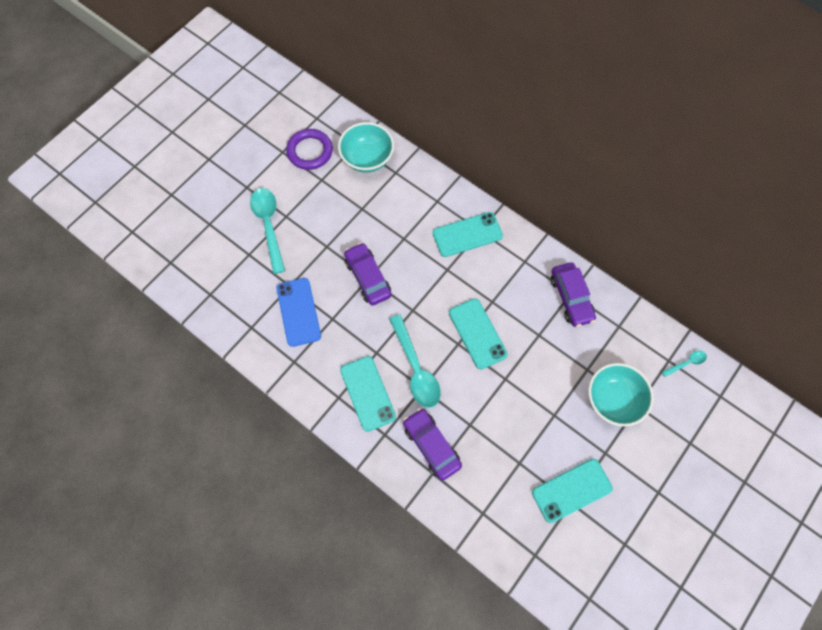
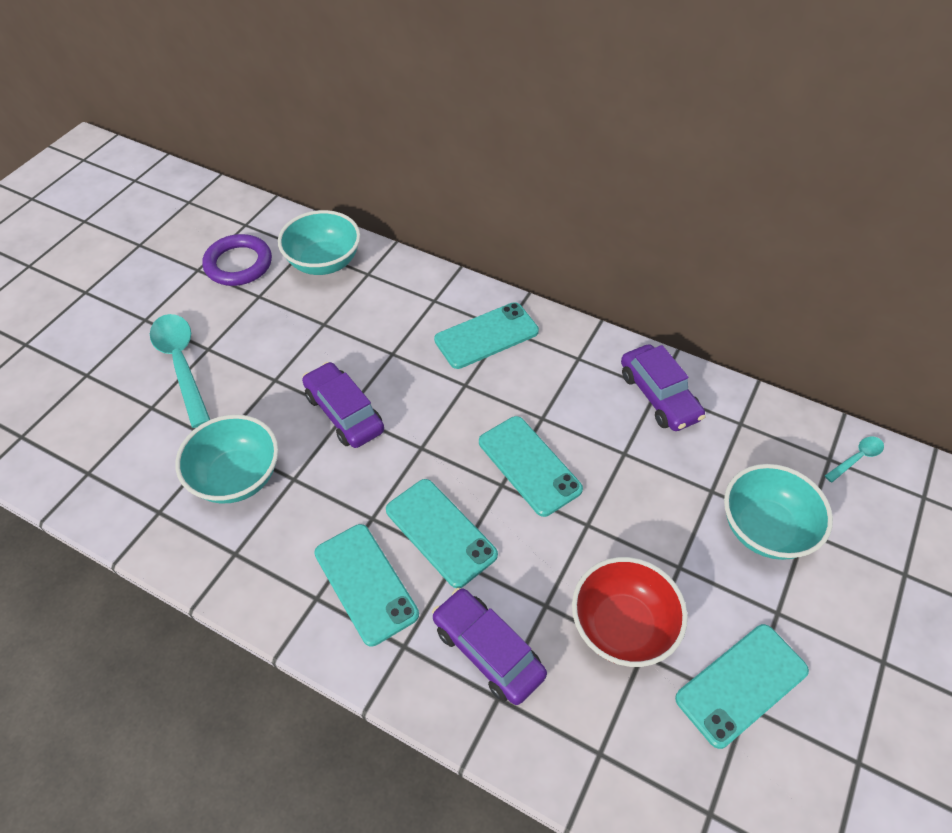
camera: 10 degrees left, 15 degrees down
blue phone [276,278,321,347] -> turquoise bowl [175,415,279,503]
turquoise spoon [389,315,441,408] -> turquoise phone [386,479,498,588]
none -> red bowl [572,557,688,667]

